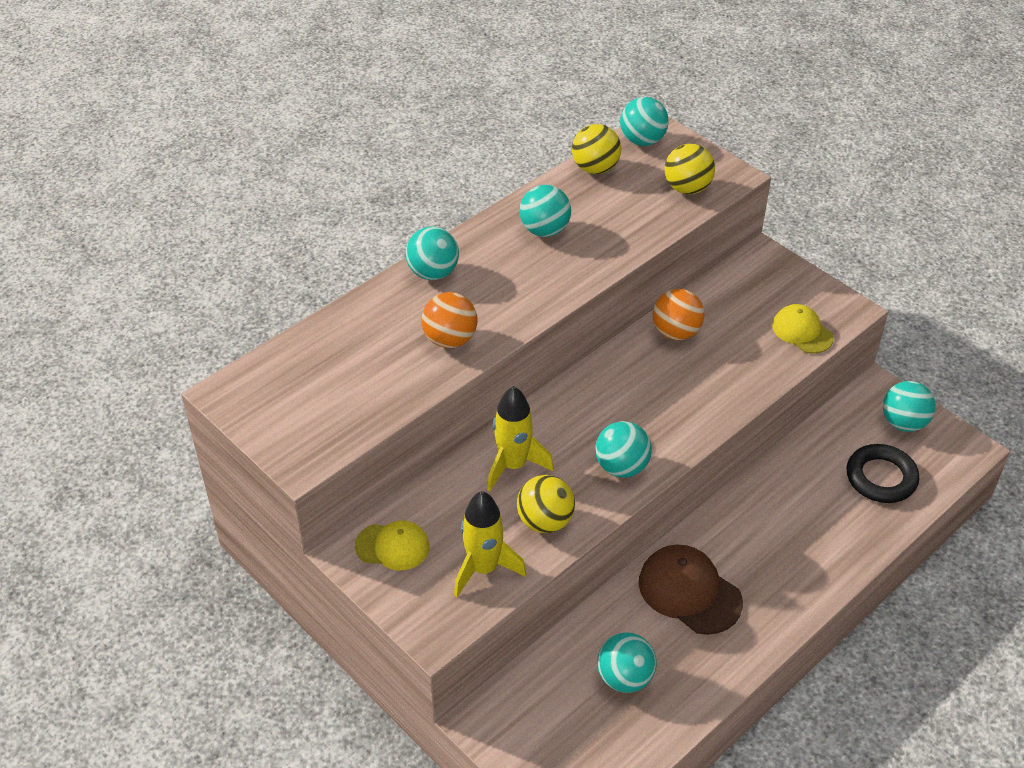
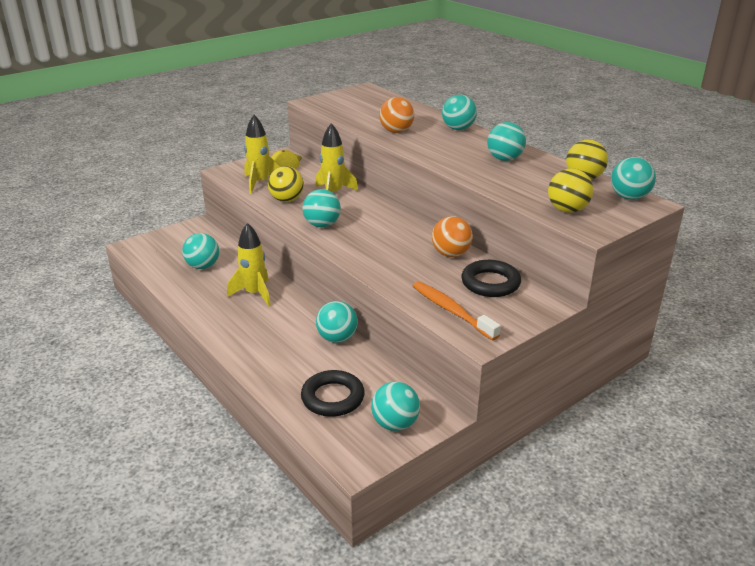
camera: 95 degrees right, 15 degrees down
brown cap [639,545,743,635] -> yellow rocket [227,223,271,306]
yellow cap [772,304,834,353] -> orange toothbrush [413,281,501,340]
none -> turquoise ball [316,301,358,343]
none -> black ring [461,260,521,297]

